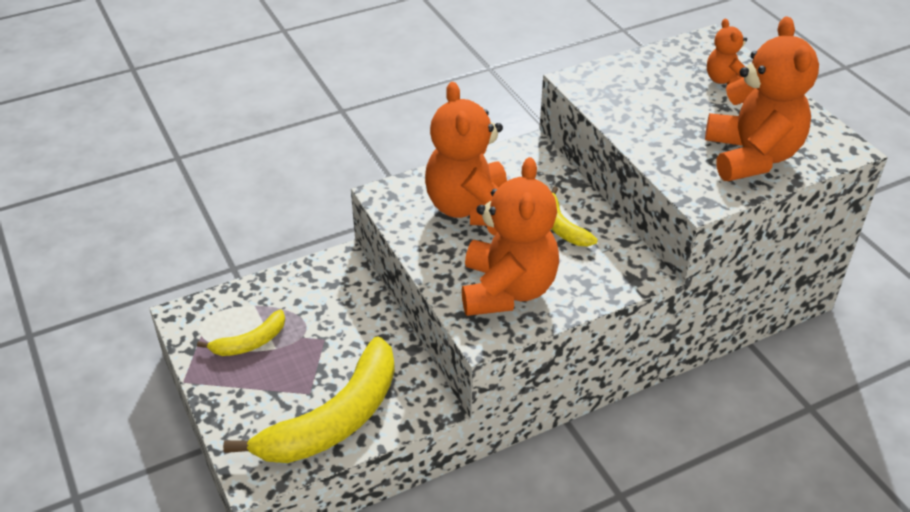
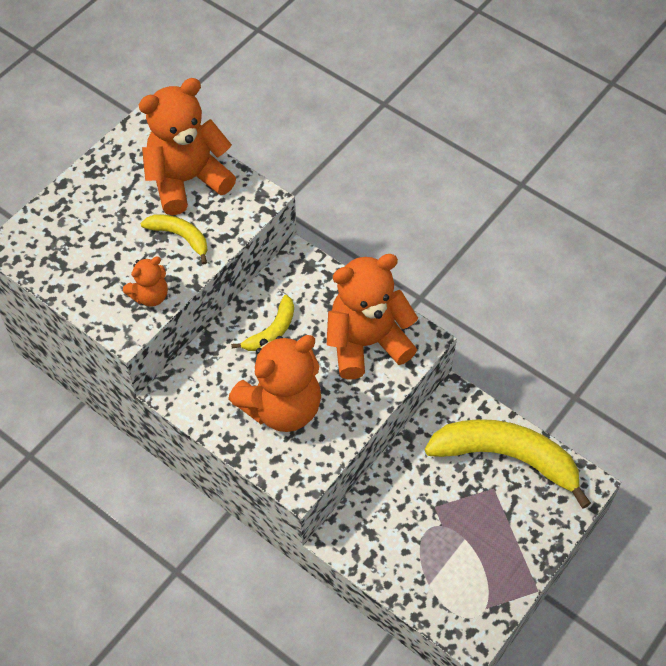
camera: 115 degrees left, 15 degrees up
yellow banana [197,310,285,356] -> yellow banana moved to [141,214,208,265]
orange teddy bear [707,19,747,85] -> orange teddy bear moved to [123,257,168,307]

